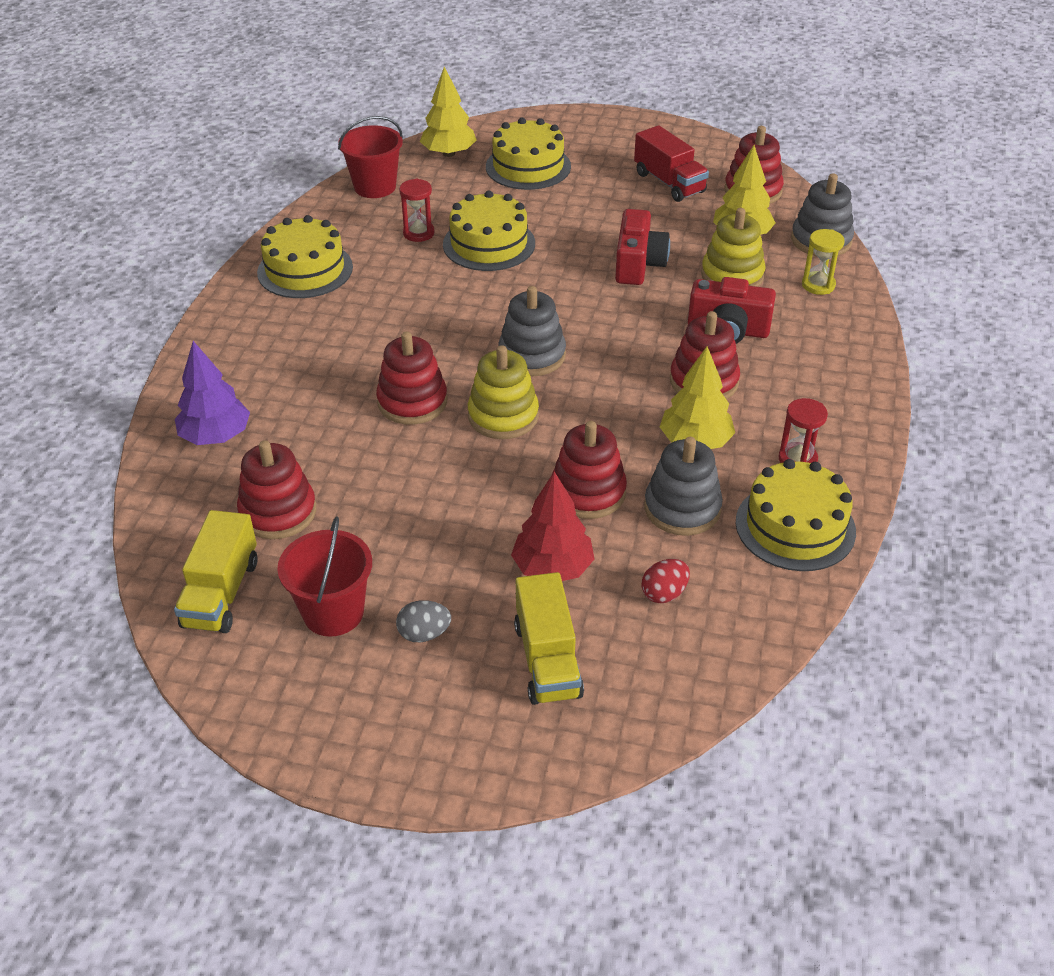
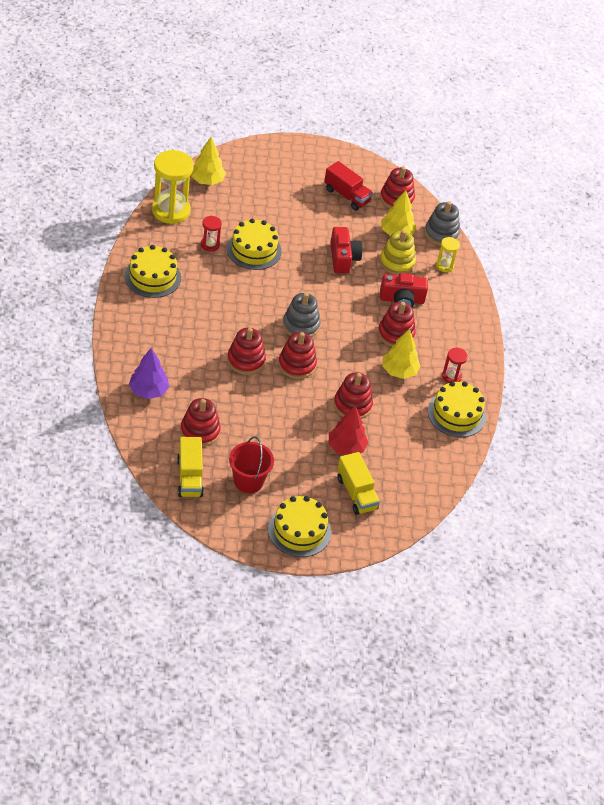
camera: 20 degrees left, 5 degrees up
red bucket [338,116,403,198] -> yellow hourglass [152,150,194,224]
grey egg [396,600,451,642] -> none
yellow stacking toy [468,345,539,439] -> red stacking toy [278,332,317,379]
yellow cake [486,118,571,190] -> yellow cake moved to [268,496,331,557]
red egg [641,559,690,603] -> none
grey stacking toy [644,437,723,536] -> none

